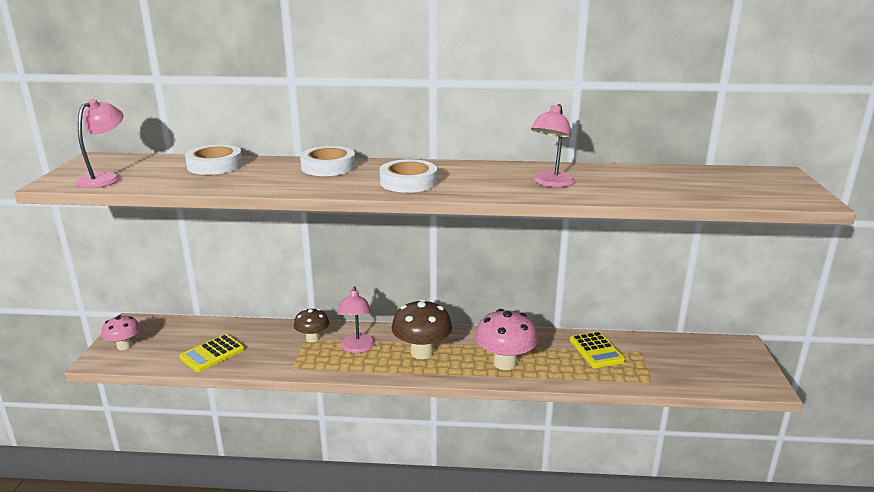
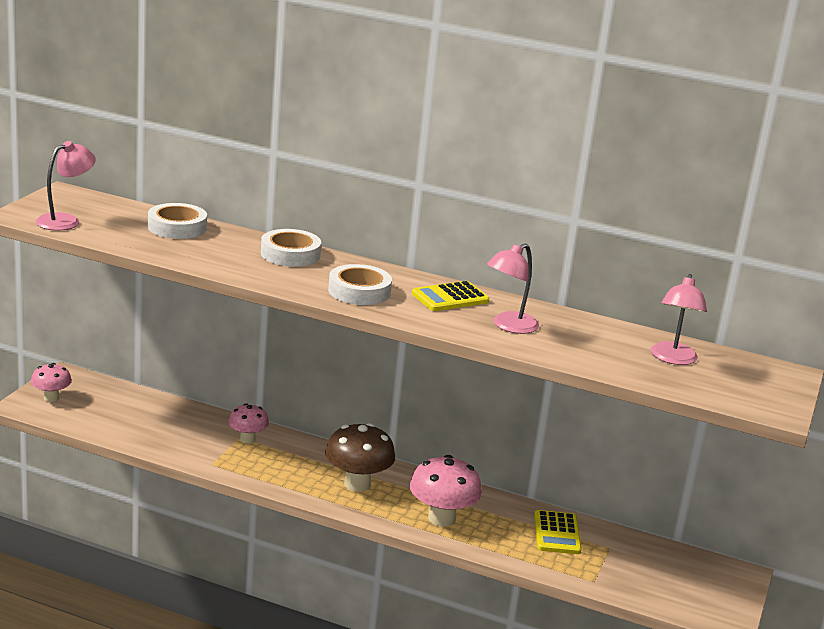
camera: 15 degrees right, 0 degrees up
yellow calculator [180,334,245,372] -> yellow calculator moved to [412,281,489,311]
brown mushroom [294,308,329,342] -> pink mushroom [228,404,269,444]
pink lamp [337,286,375,353] -> pink lamp moved to [651,274,707,365]

